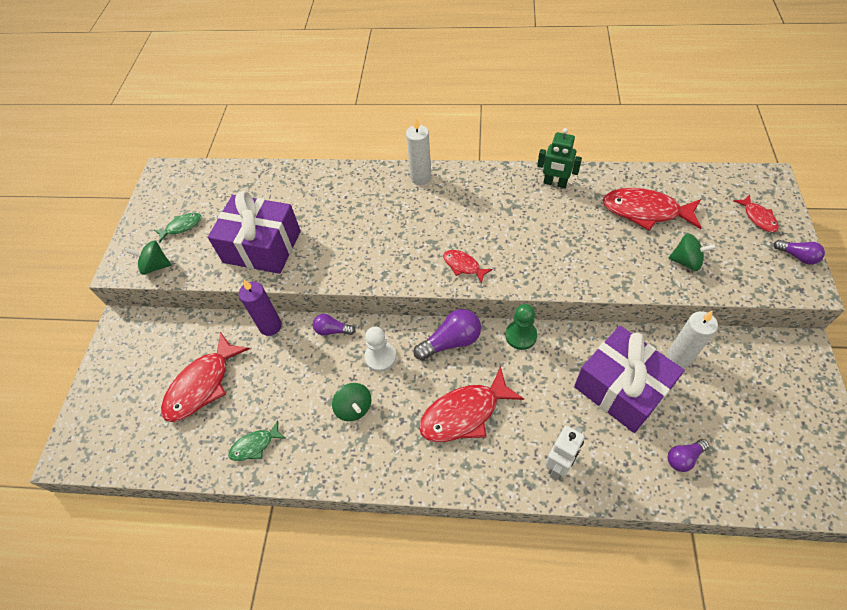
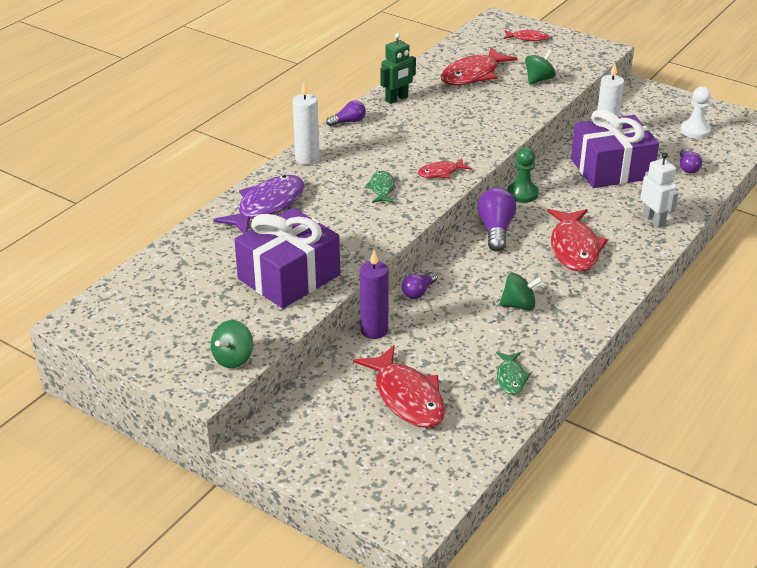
camera: 65 degrees left, 20 degrees down
green fish [154,213,202,243] -> green fish moved to [365,171,394,203]
white pawn [364,327,396,372] -> white pawn moved to [681,86,711,138]
purple light bulb [773,240,825,265] -> purple light bulb moved to [326,100,366,127]
none -> purple fish [213,175,304,234]

